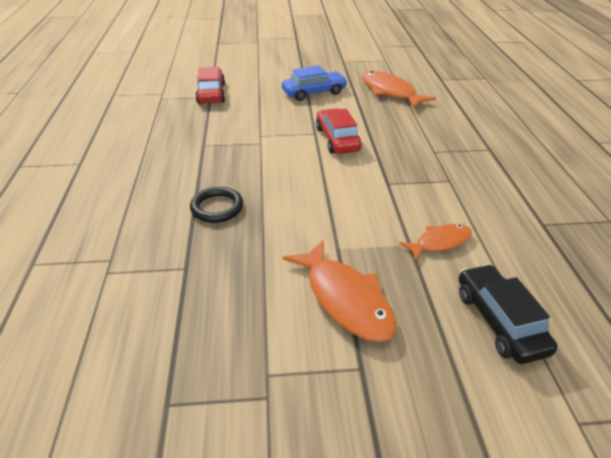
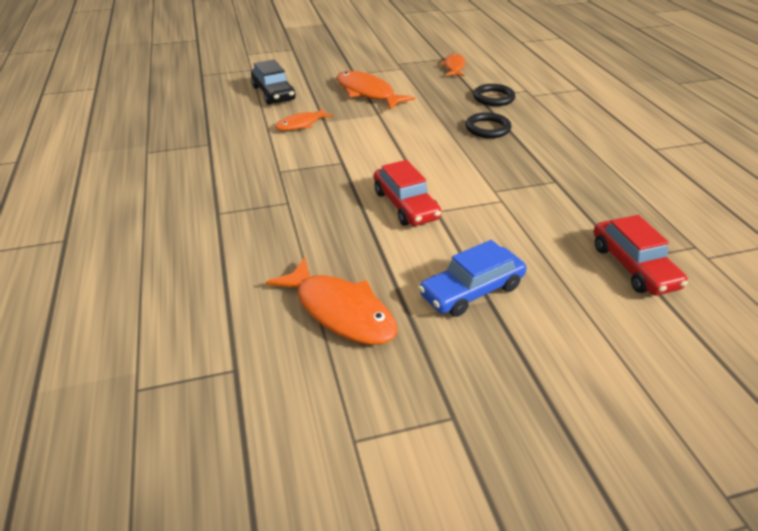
camera: 170 degrees right, 0 degrees up
none -> orange fish [440,53,465,76]
none -> black ring [473,84,515,106]

